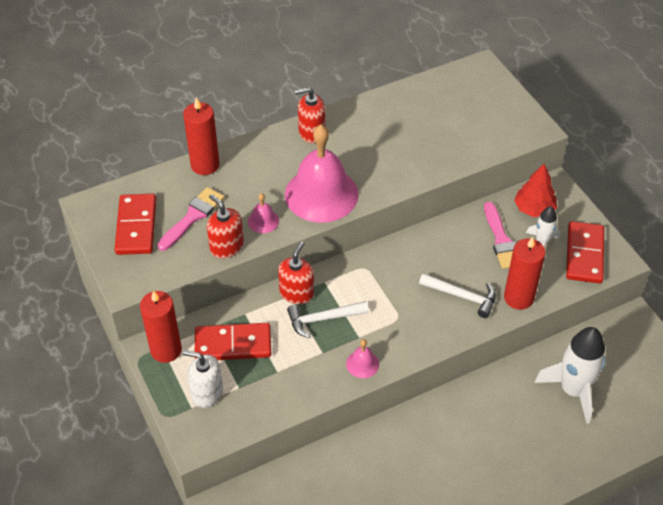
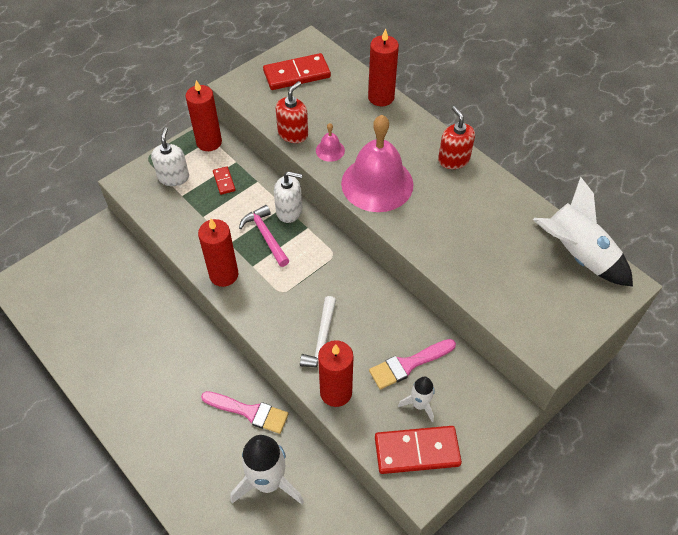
camera: 75 degrees right, 5 degrees up
pink brush [158,187,225,251] -> pink brush moved to [201,391,289,434]
red domino [195,323,271,360] -> red domino [213,166,235,195], size x0.49
red soap dispenser [278,241,314,304] -> white soap dispenser [274,171,303,223]
white hammer [287,301,369,338] -> pink hammer [239,205,289,267]
pink bell [346,339,379,378] -> red candle [198,219,238,287]
red tree [514,163,557,217] -> none
none -> white rocket [533,177,633,286]

